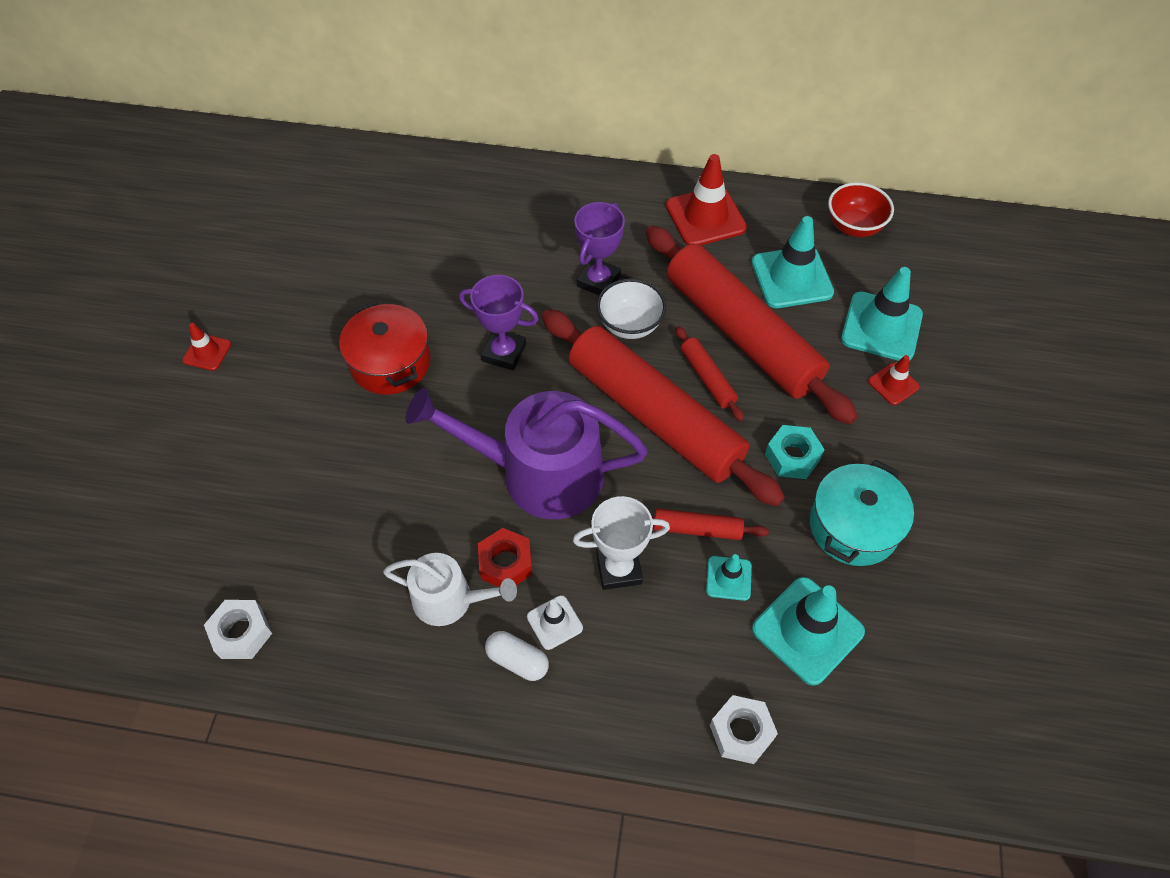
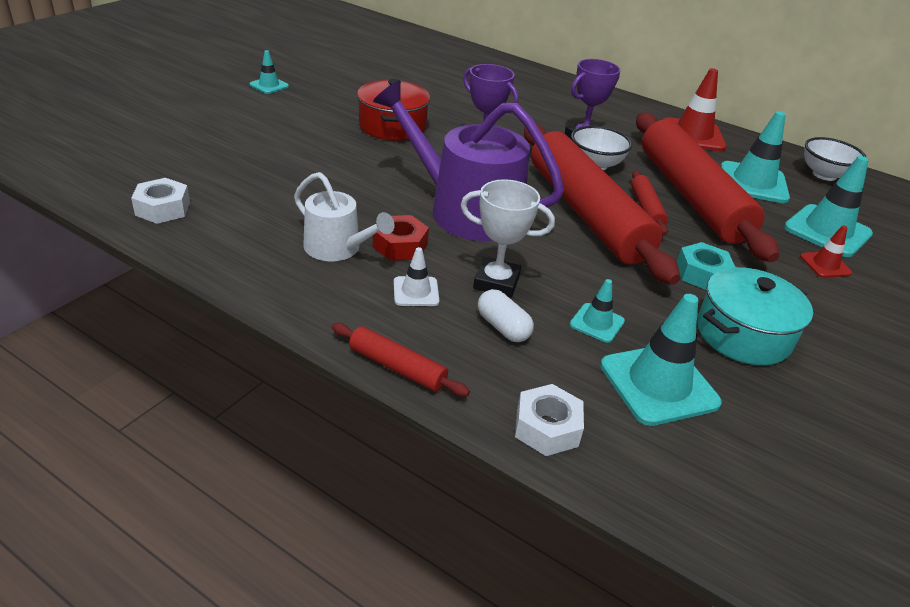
camera: 20 degrees right, 20 degrees down
red traffic cone [182,323,231,371] -> turquoise traffic cone [249,50,289,94]
white capsule [485,631,549,681] -> white capsule moved to [478,289,534,342]
red rolling pin [652,509,769,540] -> red rolling pin moved to [331,323,470,397]
red bowl [828,182,894,237] -> white bowl [804,137,867,181]

